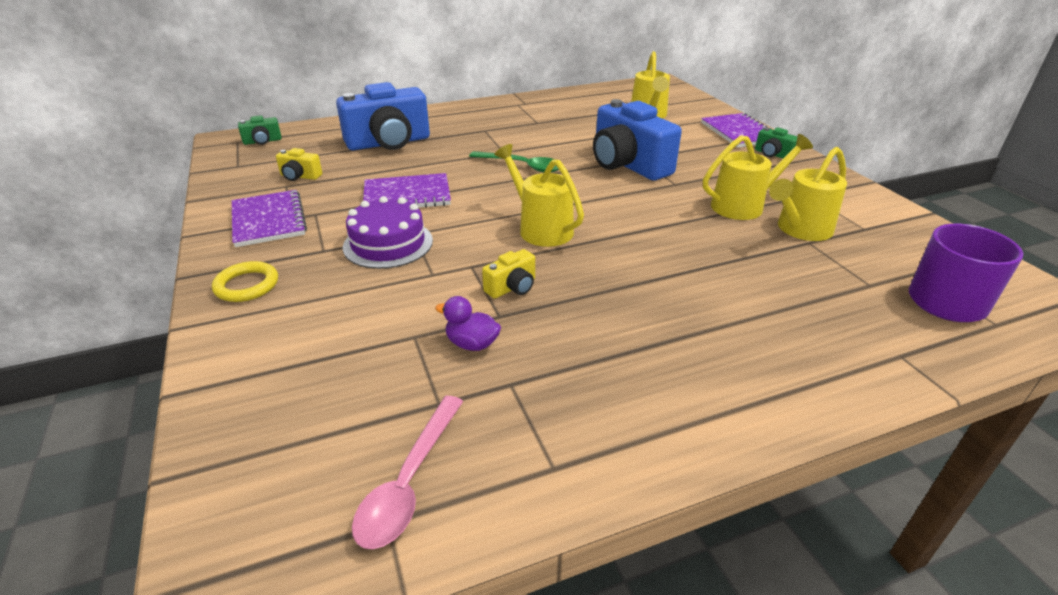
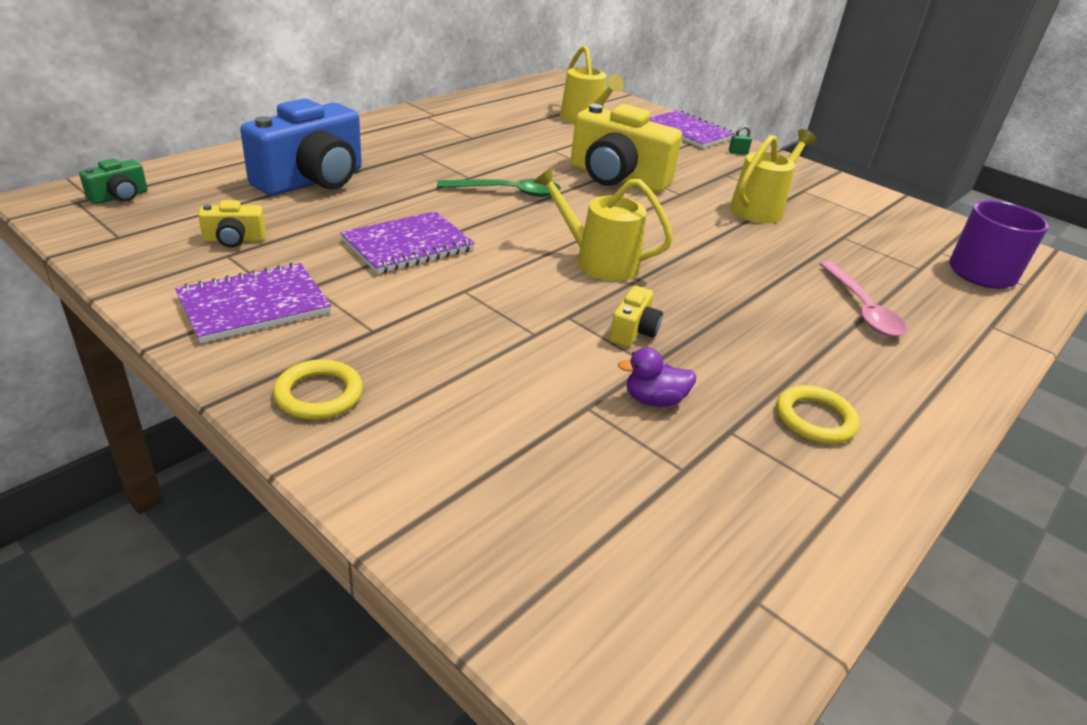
camera: 30 degrees left, 0 degrees up
purple notebook [232,190,307,247] -> purple notebook turned 75 degrees counterclockwise [175,263,331,343]
purple cake [343,196,433,269] -> none
pink spoon [352,396,463,549] -> pink spoon moved to [820,261,907,337]
blue camera [593,99,682,180] -> yellow camera [570,104,682,193]
green camera [755,127,797,158] -> green padlock [729,125,752,154]
yellow watering can [769,147,847,241] -> none
none -> yellow ring [776,385,859,444]

